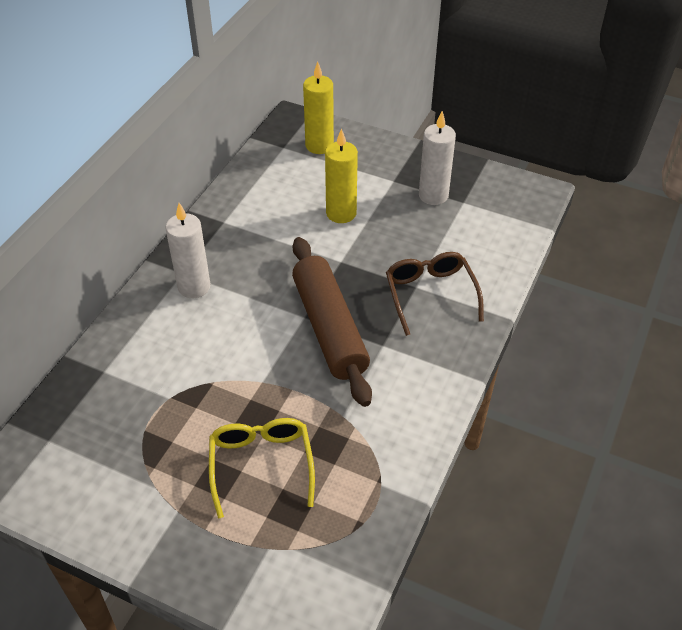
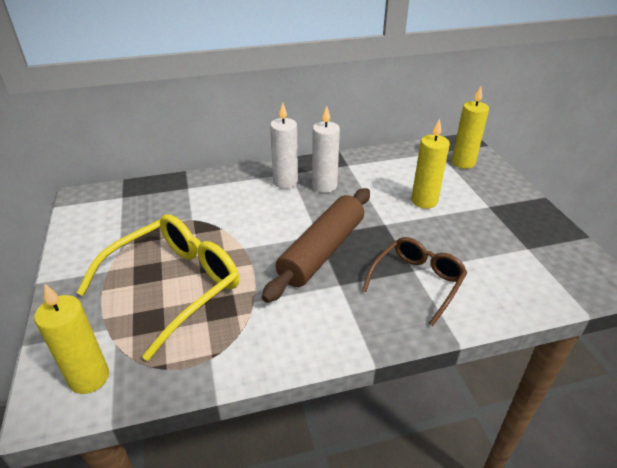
camera: 50 degrees right, 10 degrees down
yellow glasses [209,418,315,518] -> yellow glasses [77,214,239,361], size x1.57
white candle [419,111,456,205] -> white candle moved to [312,106,340,193]
none -> yellow candle [34,283,109,394]

